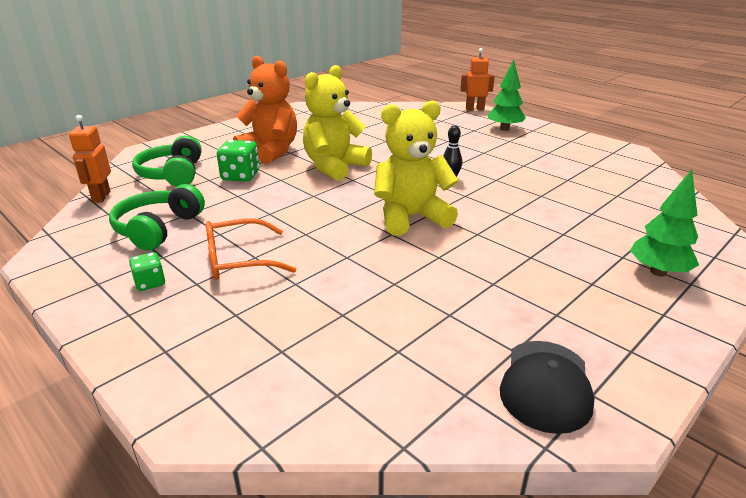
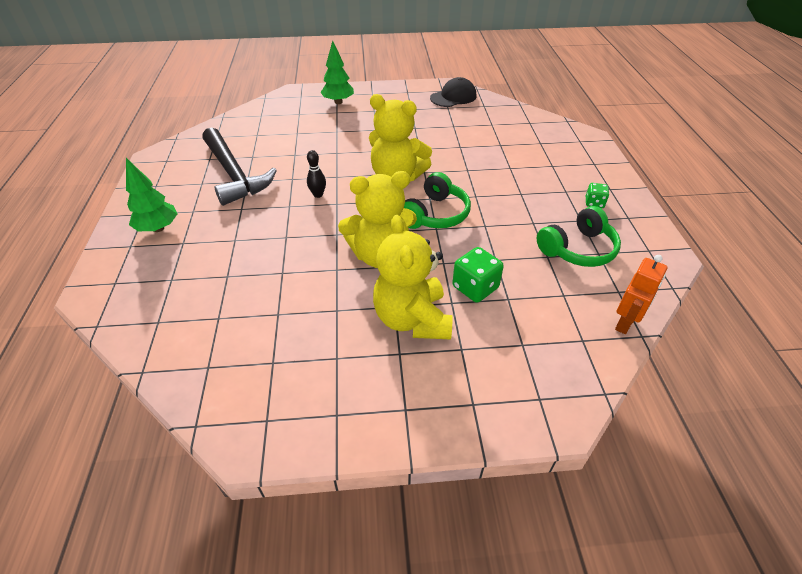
camera: 140 degrees left, 15 degrees up
green headphones [132,135,202,187] -> green headphones moved to [404,172,471,229]
orange glasses [206,218,296,280] -> none
orange teddy bear [233,56,297,164] -> yellow teddy bear [373,215,453,340]
orange robot [460,48,495,110] -> none
none -> black hammer [203,127,277,206]

